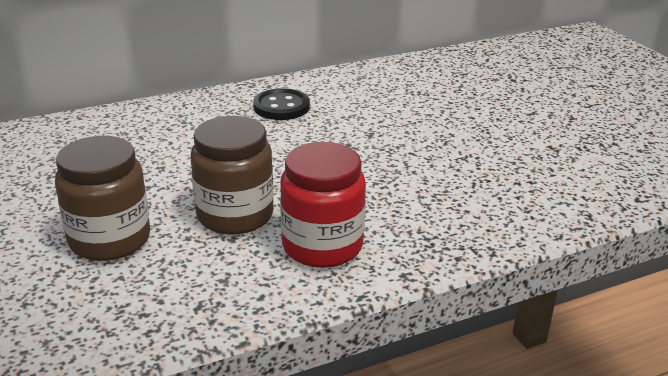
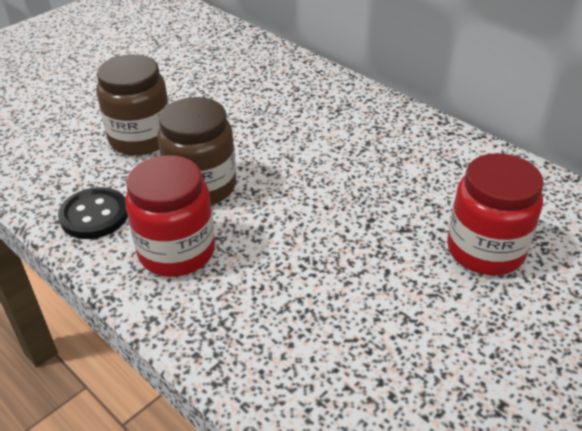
camera: 70 degrees right, 10 degrees up
black button [253,88,310,120] -> black button moved to [58,187,128,239]
none -> red jar [447,153,544,275]

